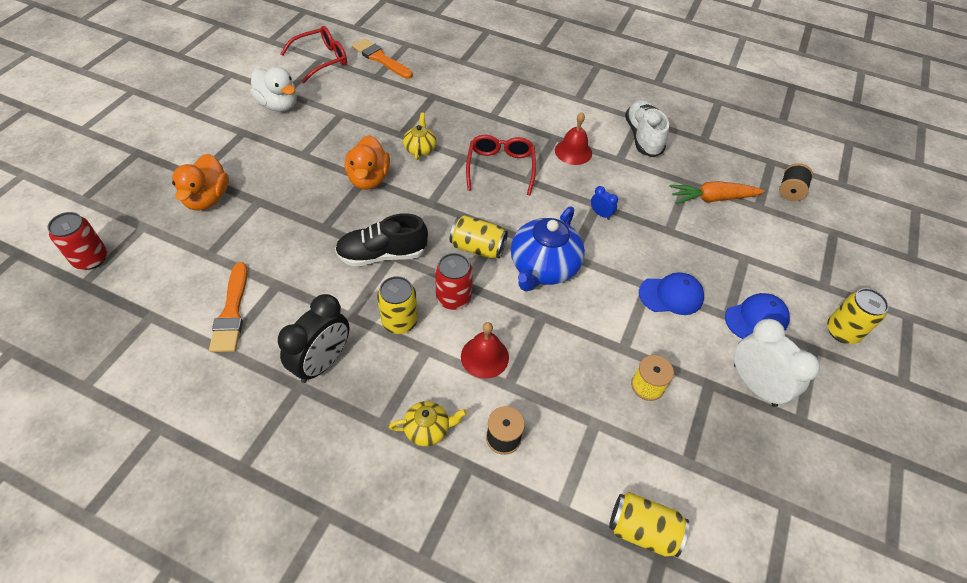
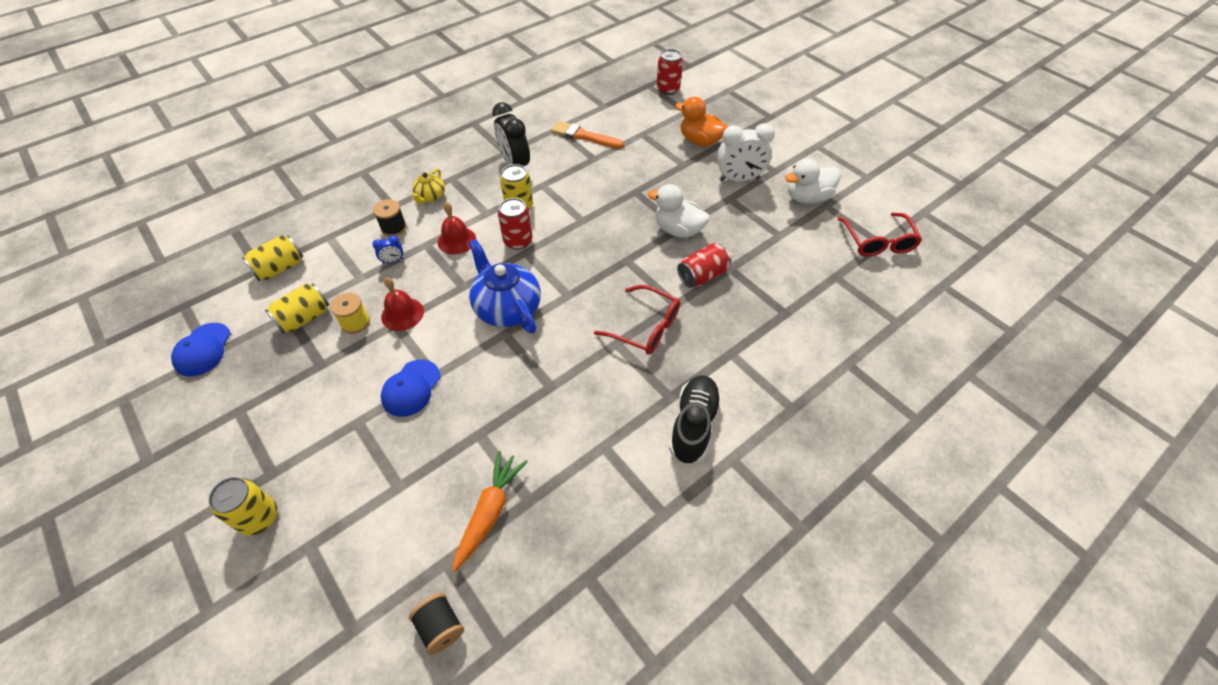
camera: 120 degrees right, 0 degrees up
black shoe [335,213,428,267] -> black shoe moved to [669,376,722,465]
orange duck [345,135,390,190] -> white duck [648,184,710,238]
orange brush [352,38,413,79] -> none
yellow teapot [403,113,436,160] -> red can [677,243,731,288]
yellow can [450,215,508,259] -> yellow can moved to [265,284,329,334]
red bell [555,112,592,165] -> red bell moved to [381,278,424,331]
blue clock [591,186,618,220] -> blue clock moved to [372,235,403,264]
white shoe [625,99,669,157] -> none
blue cap [725,293,790,339] -> blue cap moved to [171,323,231,377]
white clock [734,319,820,407] -> white clock moved to [717,123,775,182]

